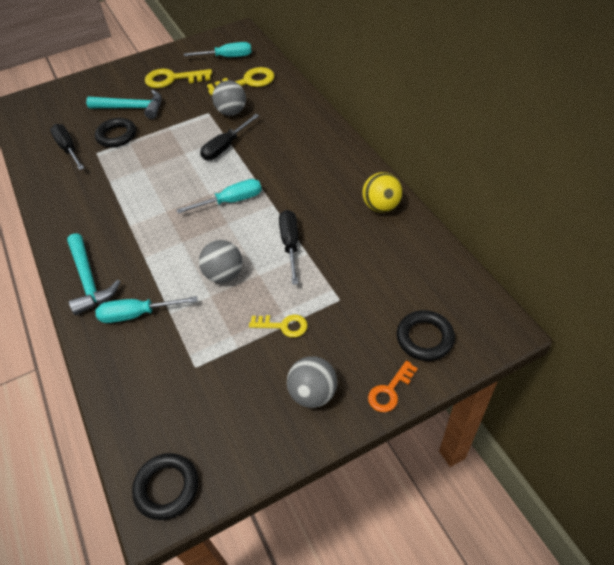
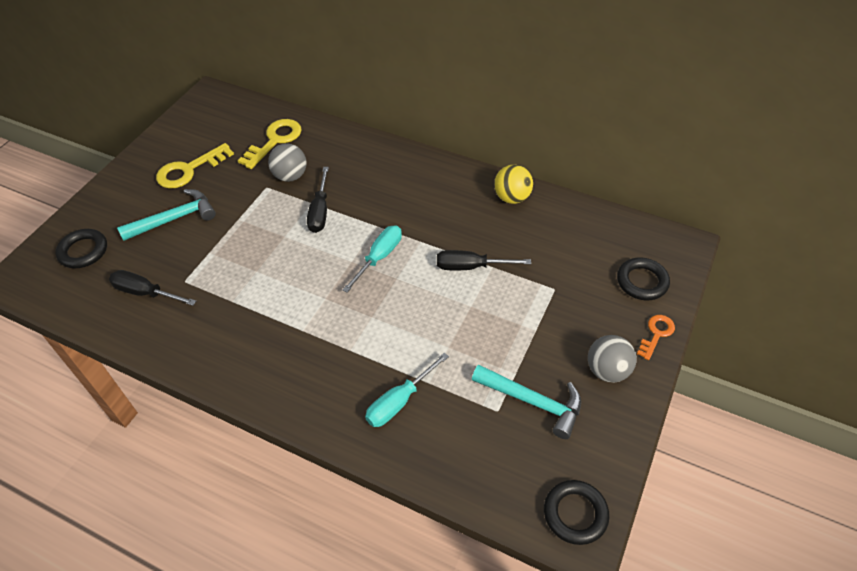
camera: 40 degrees left, 0 degrees up
turquoise hammer [67,233,121,315] -> turquoise hammer moved to [472,365,581,439]
black ring [95,118,136,148] -> black ring moved to [55,229,107,268]
turquoise screwdriver [184,42,252,57] -> none
grey ball [199,240,242,283] -> none
yellow key [249,315,308,338] -> none
black screwdriver [279,210,298,285] -> black screwdriver turned 45 degrees counterclockwise [437,250,531,270]
orange key [368,361,418,412] -> orange key turned 150 degrees counterclockwise [637,315,675,360]

